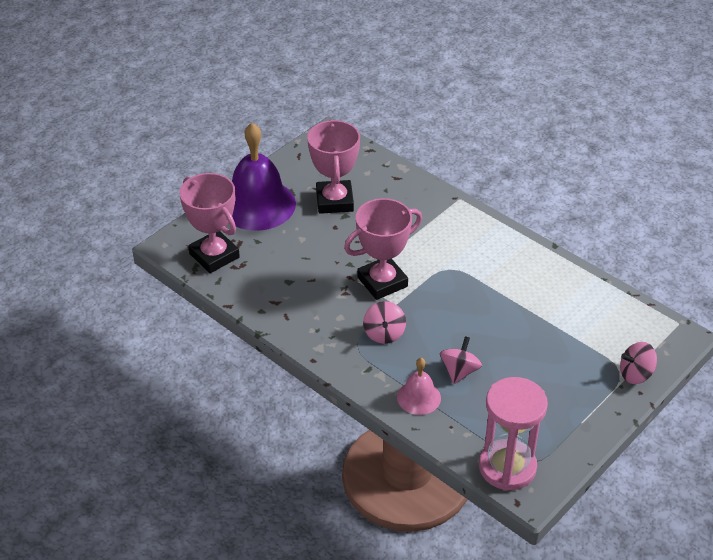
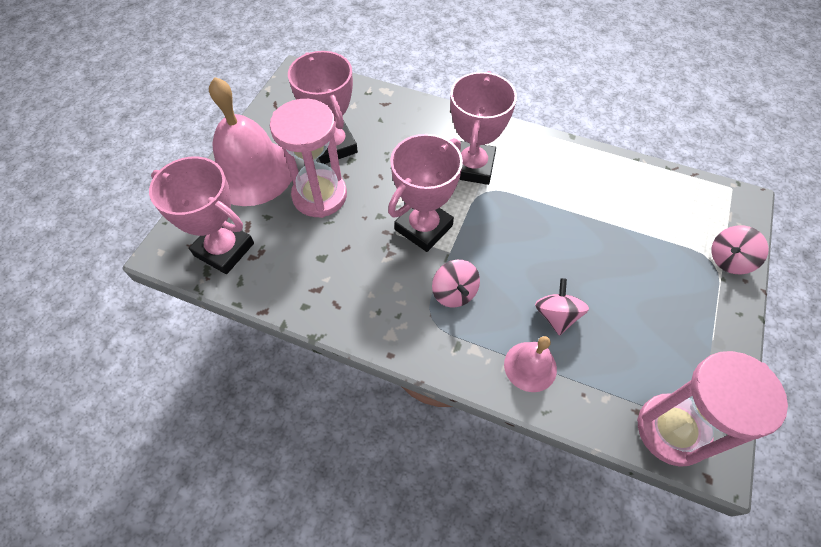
camera: 20 degrees left, 15 degrees up
purple bell [232,123,296,231] -> pink bell [209,77,292,206]
none -> pink hourglass [270,99,347,218]
none -> pink trophy [450,71,517,185]

